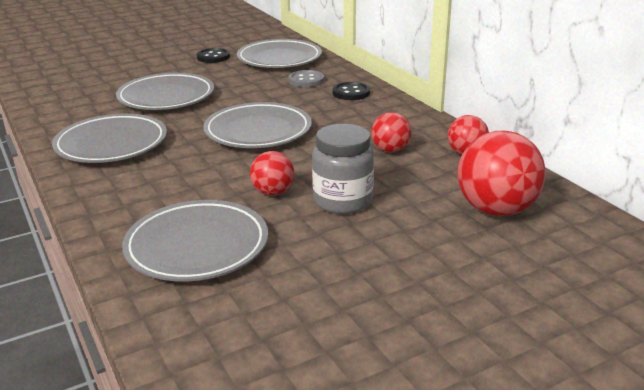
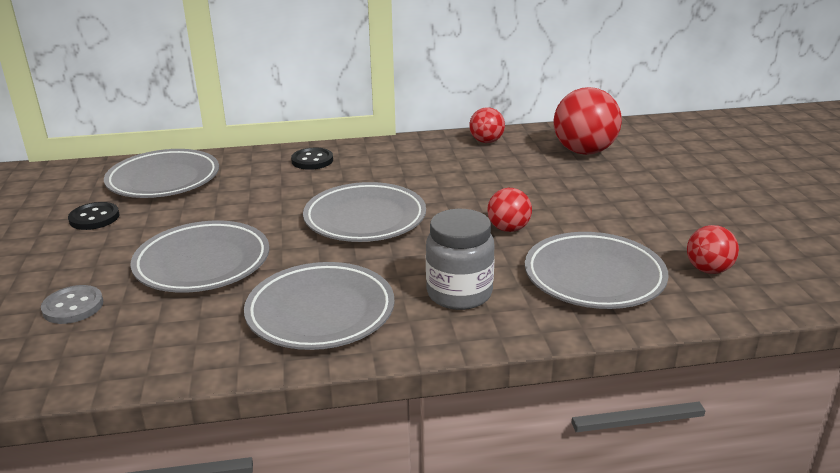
camera: 70 degrees left, 0 degrees up
grey button [288,70,324,87] -> grey button moved to [41,285,103,324]
grey jar [312,124,374,214] -> grey jar moved to [426,209,495,310]
red ball [371,112,412,152] -> red ball moved to [687,225,739,274]

